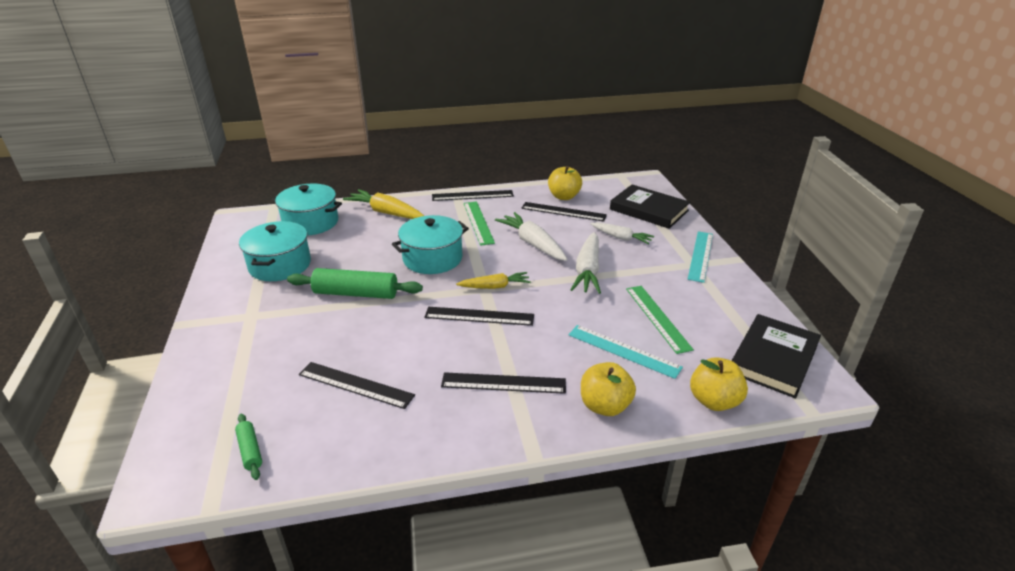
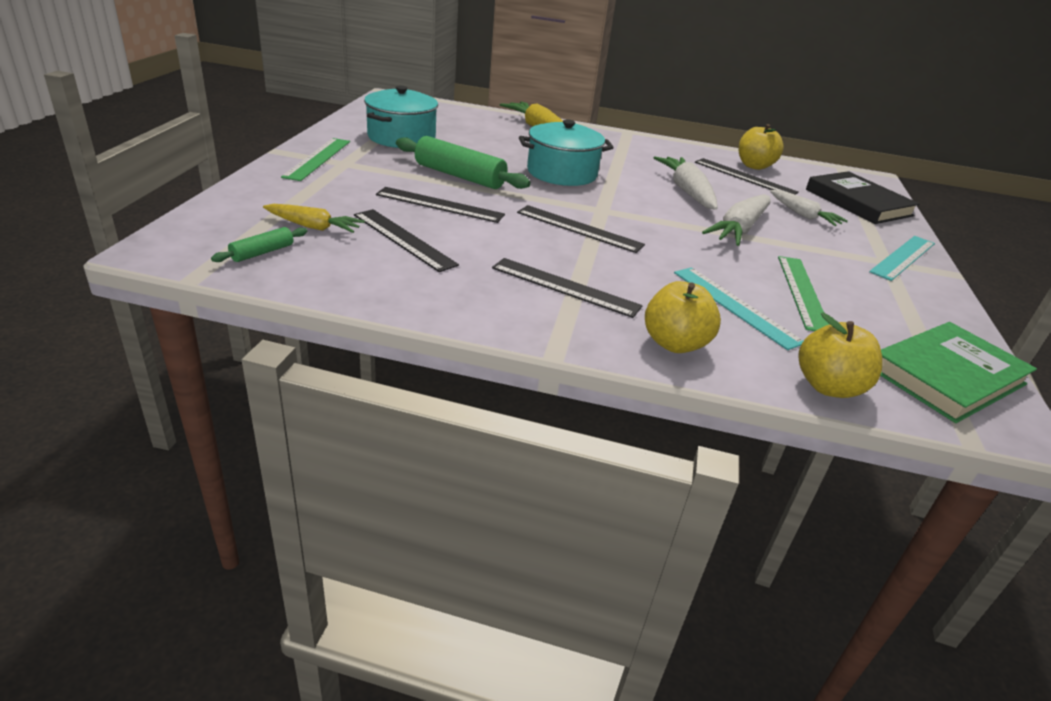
camera: 20 degrees right, 0 degrees up
green rolling pin [235,414,262,480] -> green rolling pin turned 45 degrees clockwise [211,227,307,262]
turquoise pot [272,184,342,236] -> none
black ruler [432,190,514,201] -> black ruler moved to [376,187,505,223]
yellow carrot [456,272,531,289] -> yellow carrot moved to [263,204,365,233]
green ruler [464,201,495,246] -> green ruler moved to [281,138,350,181]
black book [732,314,821,399] -> green book [880,322,1037,423]

